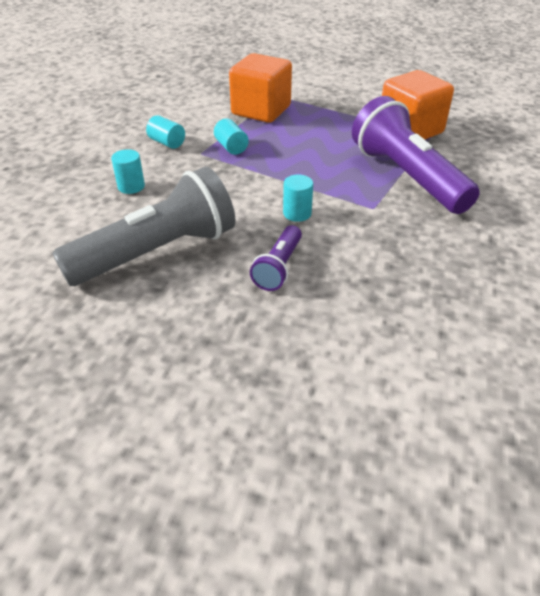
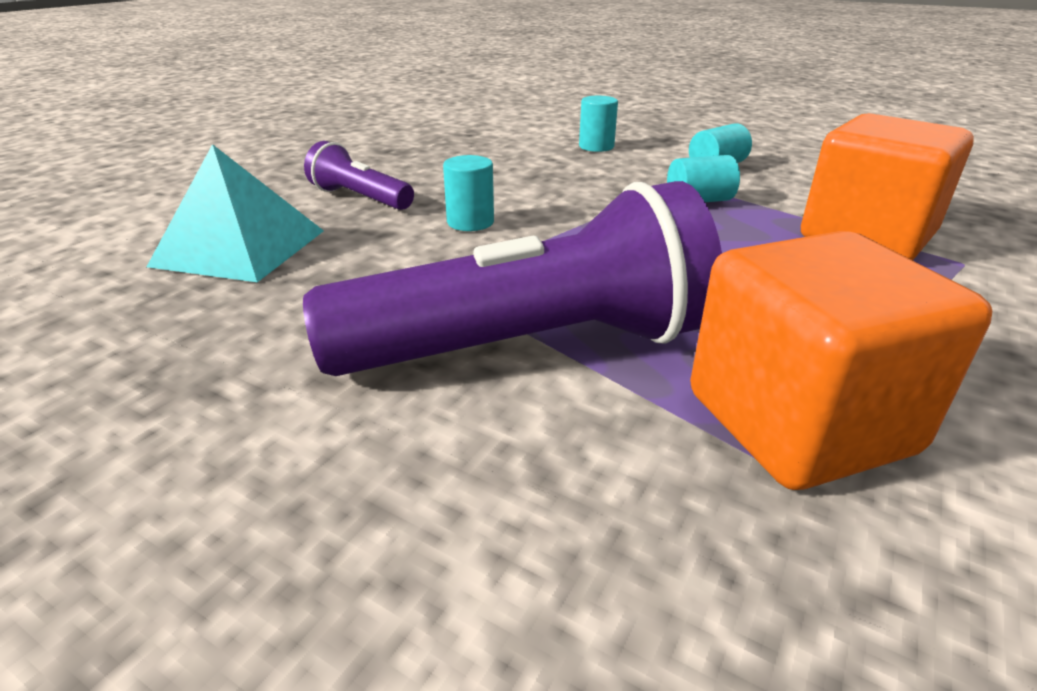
camera: 105 degrees right, 10 degrees down
grey flashlight [52,167,235,286] -> none
none -> turquoise pyramid [147,144,324,282]

